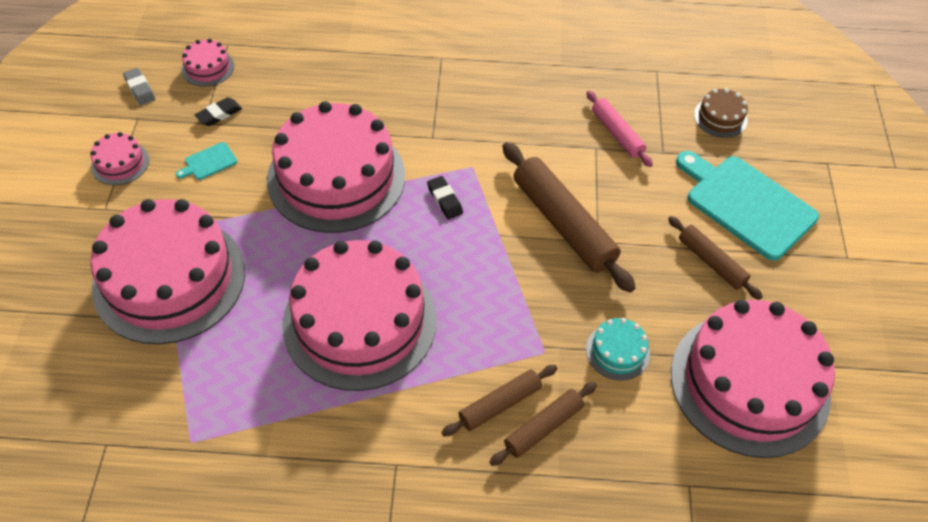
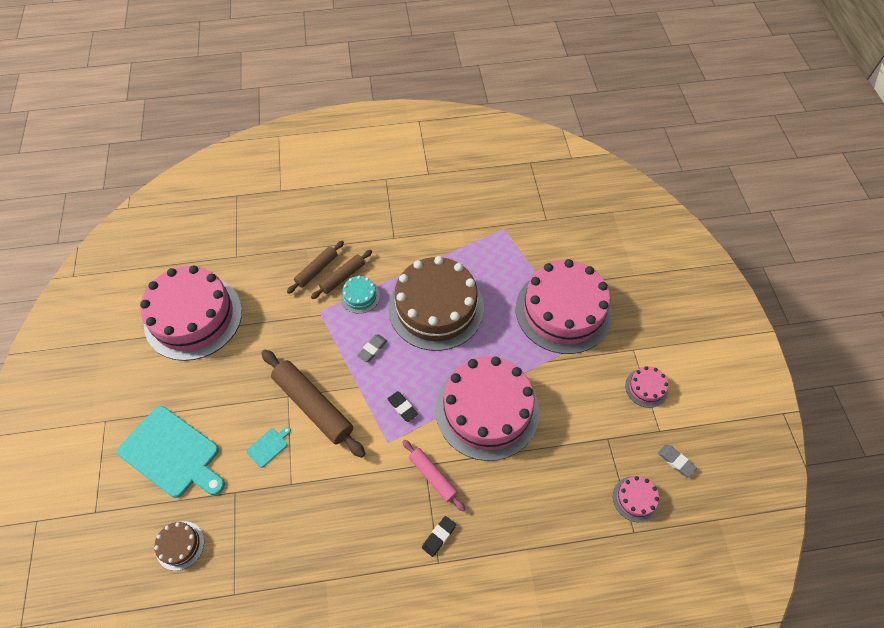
camera: 170 degrees right, 5 degrees up
turquoise cutting board [176,142,237,180] -> turquoise cutting board moved to [246,427,291,468]
black eraser [195,97,242,126] -> black eraser moved to [422,516,456,557]
pink cake [282,240,436,391] -> brown cake [388,256,484,351]
pink rolling pin [586,91,653,167] -> pink rolling pin moved to [402,440,465,511]
turquoise cake [586,318,650,381] -> turquoise cake moved to [341,276,380,314]
brown rolling pin [668,216,763,300] -> none
none -> grey eraser [357,334,388,362]

